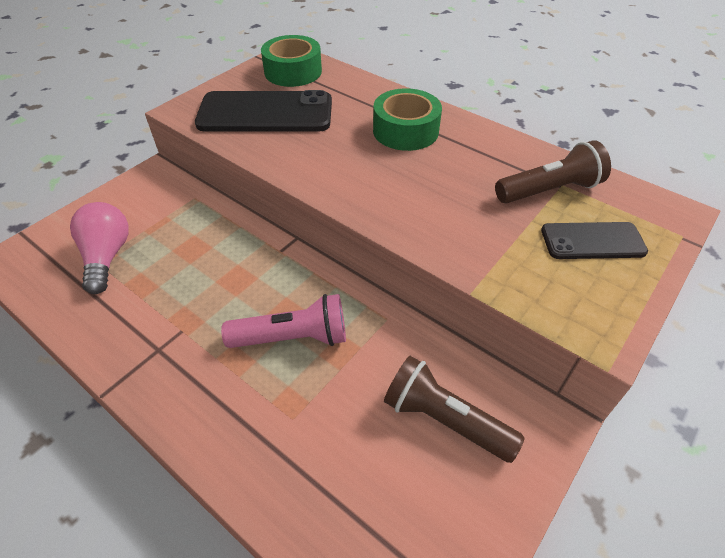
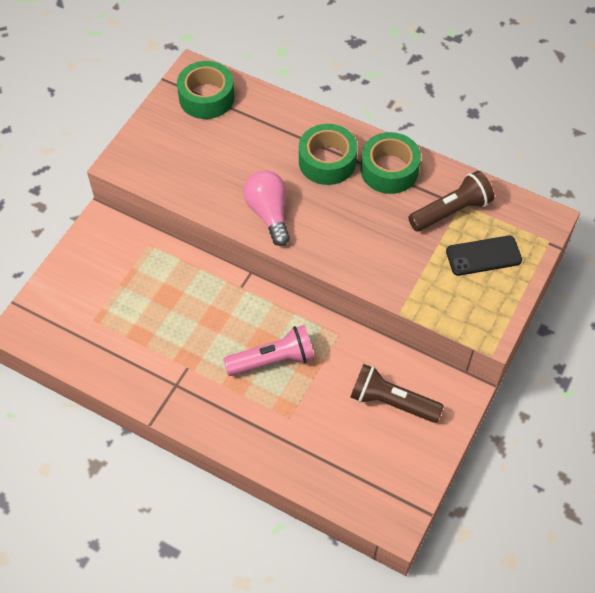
camera: 10 degrees left, 10 degrees up
pink light bulb [70,202,129,294] -> pink light bulb moved to [243,170,290,246]
black phone [195,90,332,132] -> none
none -> green tape [361,132,421,194]

